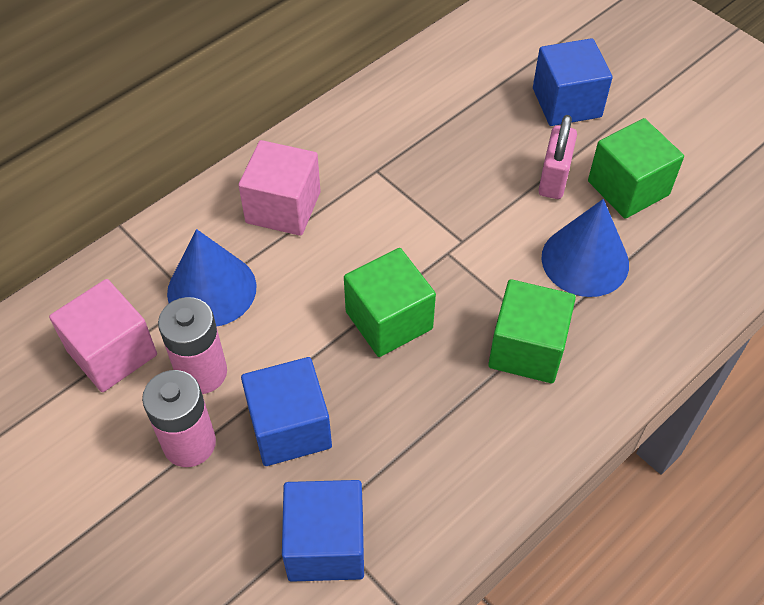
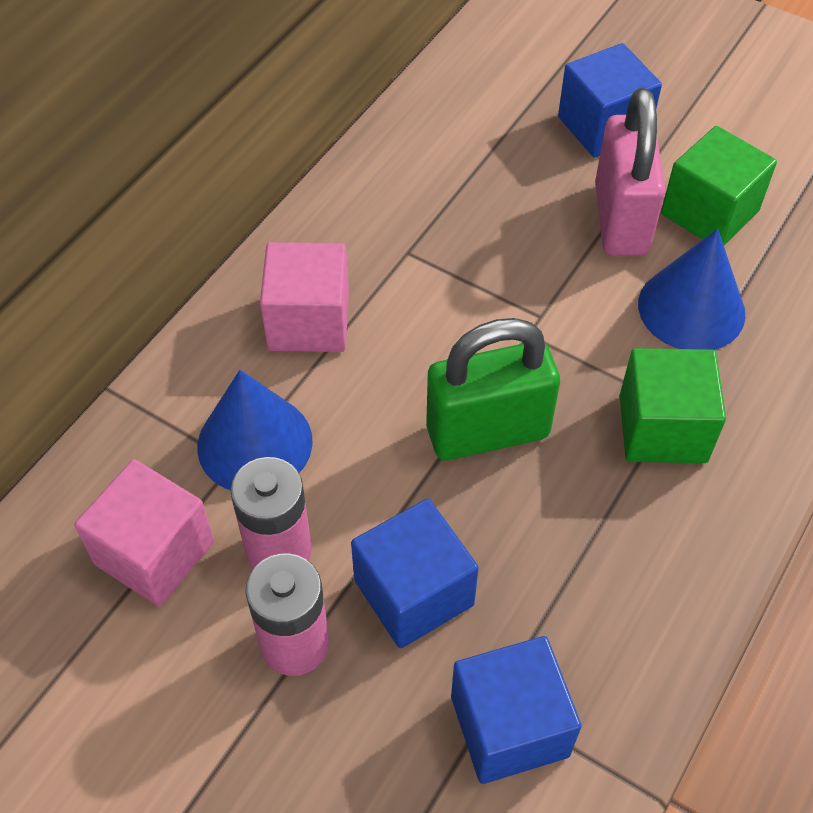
camera: 15 degrees left, 0 degrees up
green cube [344,248,436,357] -> green padlock [426,318,560,461]
pink padlock [539,115,577,199] -> pink padlock [595,88,666,256], size x1.56

